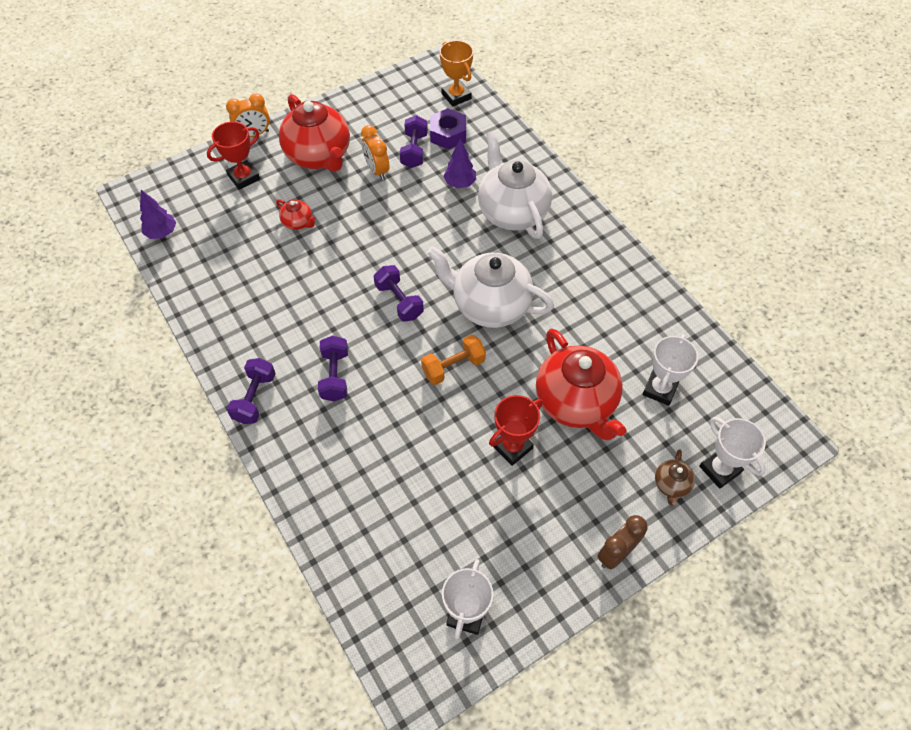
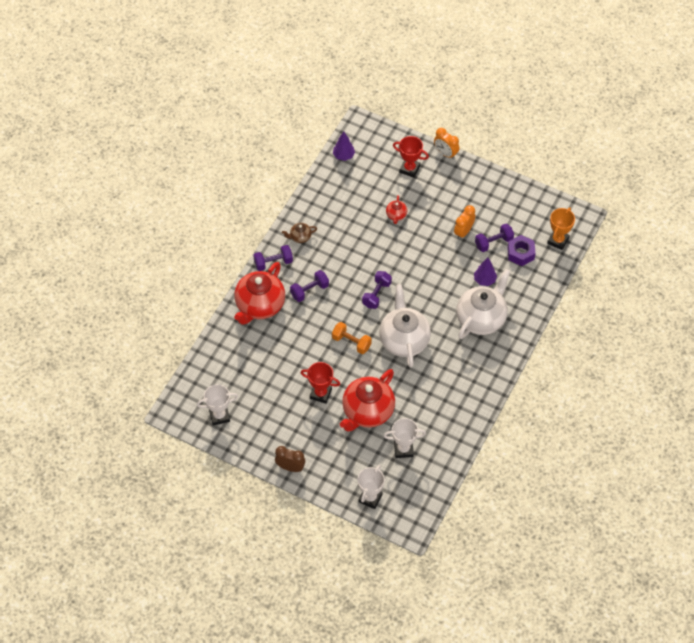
camera: 60 degrees right, 0 degrees up
red teapot [279,94,350,172] -> red teapot moved to [234,262,285,325]
brown teapot [655,449,695,506] -> brown teapot moved to [282,223,317,243]

